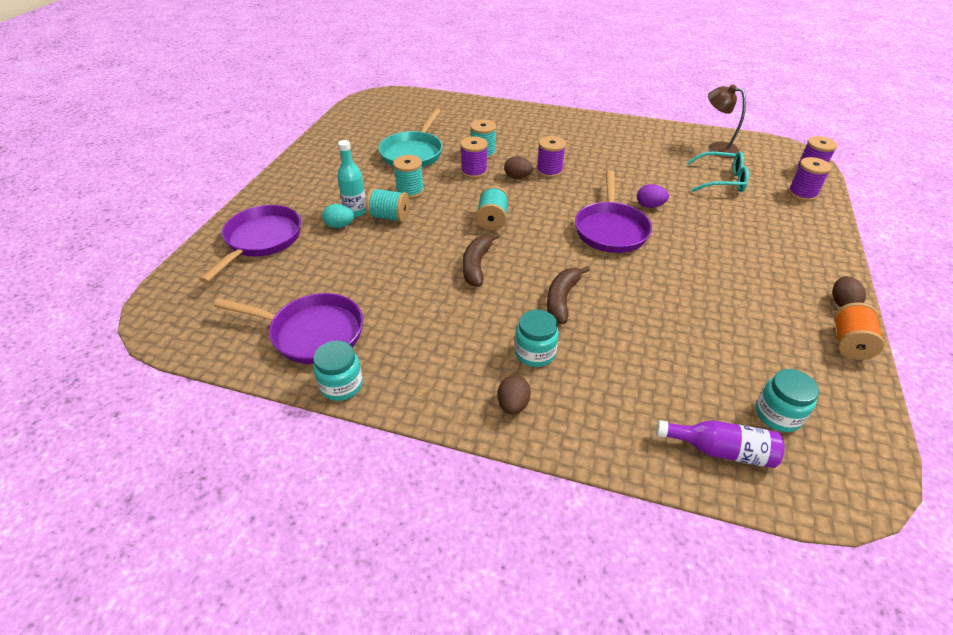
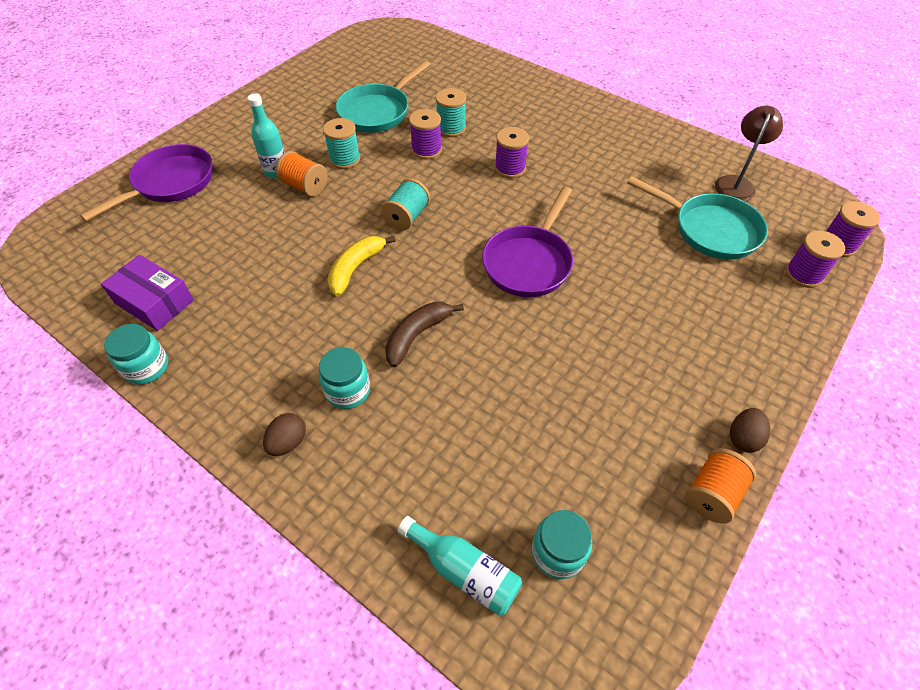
camera: 20 degrees right, 10 degrees up
purple pan [214,293,363,364] -> purple box [101,255,194,331]
turquoise egg [322,204,354,228] -> none
turquoise spool [366,188,410,222] -> orange spool [276,151,328,196]
brown banana [463,233,500,287] -> yellow banana [327,236,396,296]
brown egg [504,156,533,179] -> none
purple egg [637,184,669,208] -> none
purple bottle [656,420,784,468] -> turquoise bottle [398,516,522,616]
turquoise glasses [687,151,749,192] -> turquoise pan [627,176,768,259]
brown lamp [708,84,746,158] -> brown lamp turned 60 degrees clockwise [715,106,783,201]

